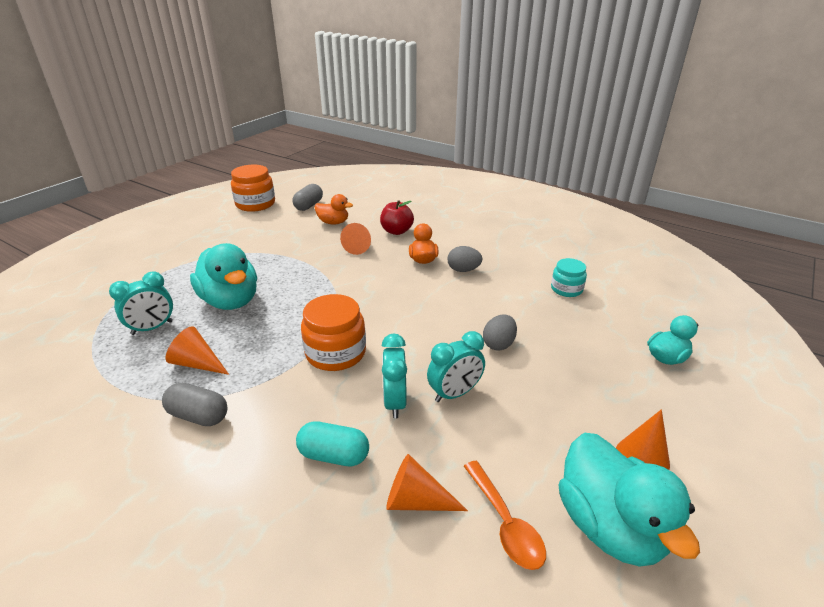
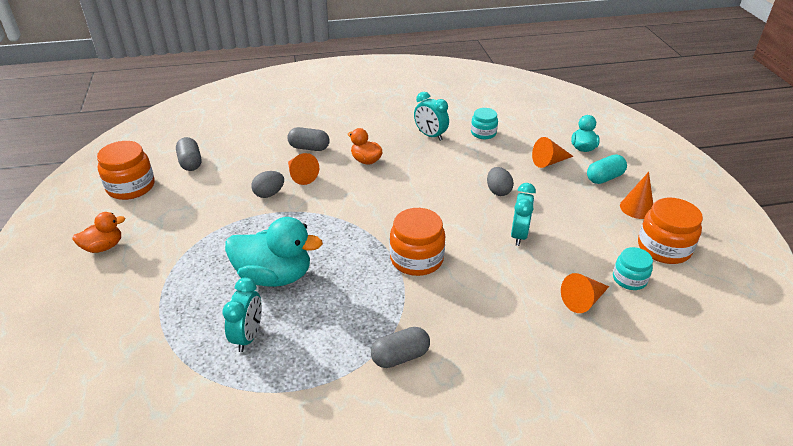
camera: 45 degrees left, 5 degrees up
orange cone [166,326,229,375] -> orange cone moved to [532,137,574,168]
turquoise capsule [296,422,369,466] -> turquoise capsule moved to [587,154,627,184]
orange duck [315,194,353,224] -> orange duck moved to [72,212,125,253]
red apple [380,200,414,235] -> grey capsule [287,127,330,151]
turquoise clock [382,334,407,418] -> turquoise clock moved to [414,92,449,141]
grey egg [448,246,482,272] -> grey egg moved to [251,171,284,198]
orange spoon [464,461,546,570] -> turquoise jar [613,247,653,290]
turquoise duck [559,433,700,567] -> orange jar [638,198,703,264]

